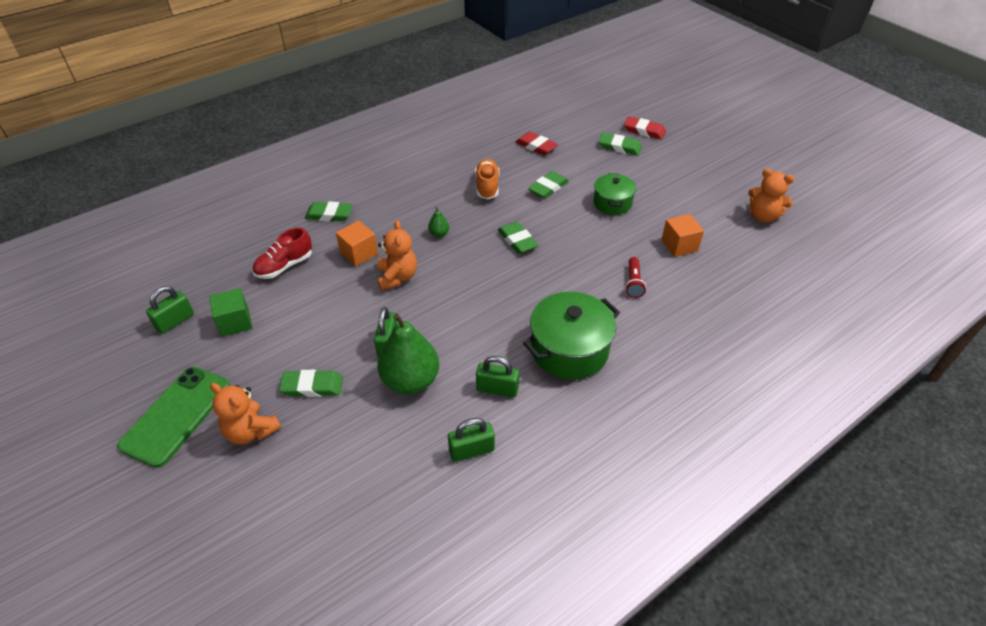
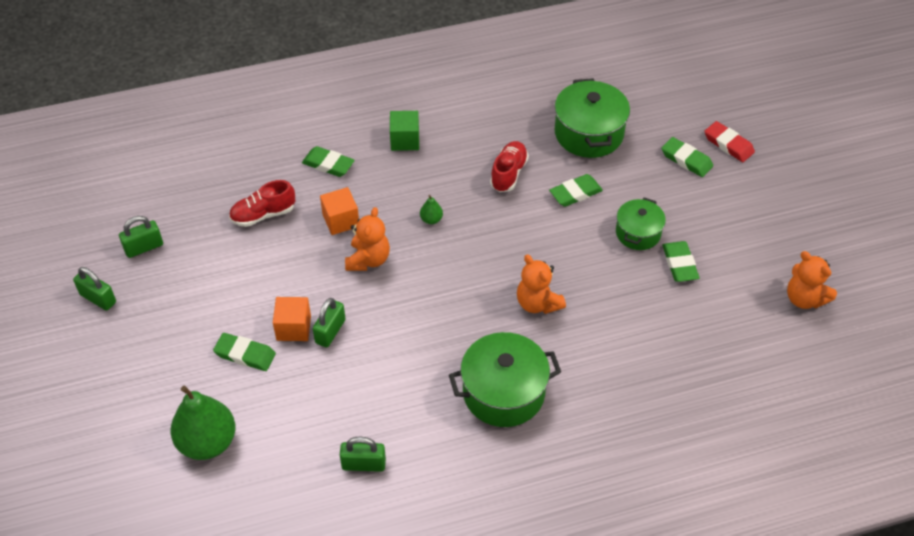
camera: 20 degrees right, 5 degrees up
green phone [117,367,230,468] -> none
green cube [209,288,252,337] -> green cube moved to [390,111,419,151]
orange teddy bear [210,383,281,445] -> orange teddy bear moved to [517,254,566,314]
green pear [377,313,439,394] -> green pear moved to [171,386,236,460]
orange shoe [475,159,499,199] -> red shoe [490,141,529,192]
green padlock [476,356,519,398] -> green padlock moved to [73,267,116,311]
green eraser [498,221,539,254] -> green eraser moved to [662,241,700,282]
red eraser [516,132,558,155] -> green pot [555,78,630,158]
red flashlight [625,257,646,298] -> none
orange cube [661,214,704,257] -> orange cube moved to [273,297,311,341]

